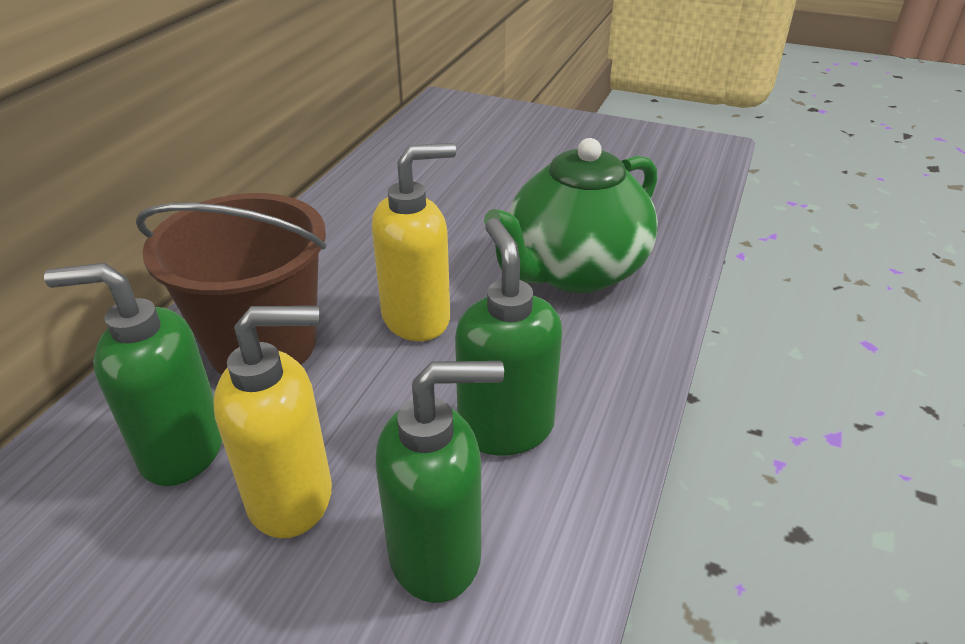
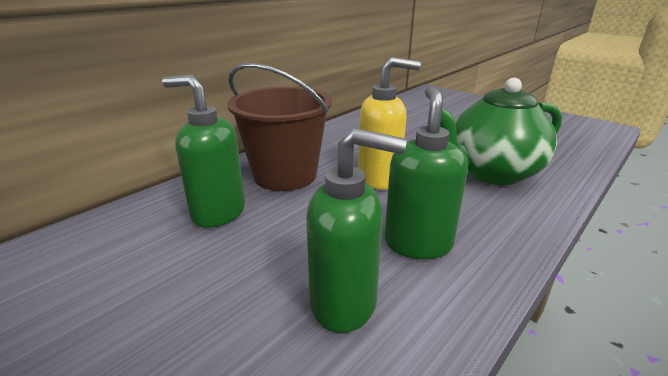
camera: 20 degrees right, 10 degrees down
yellow soap dispenser [213,306,332,538] -> none

